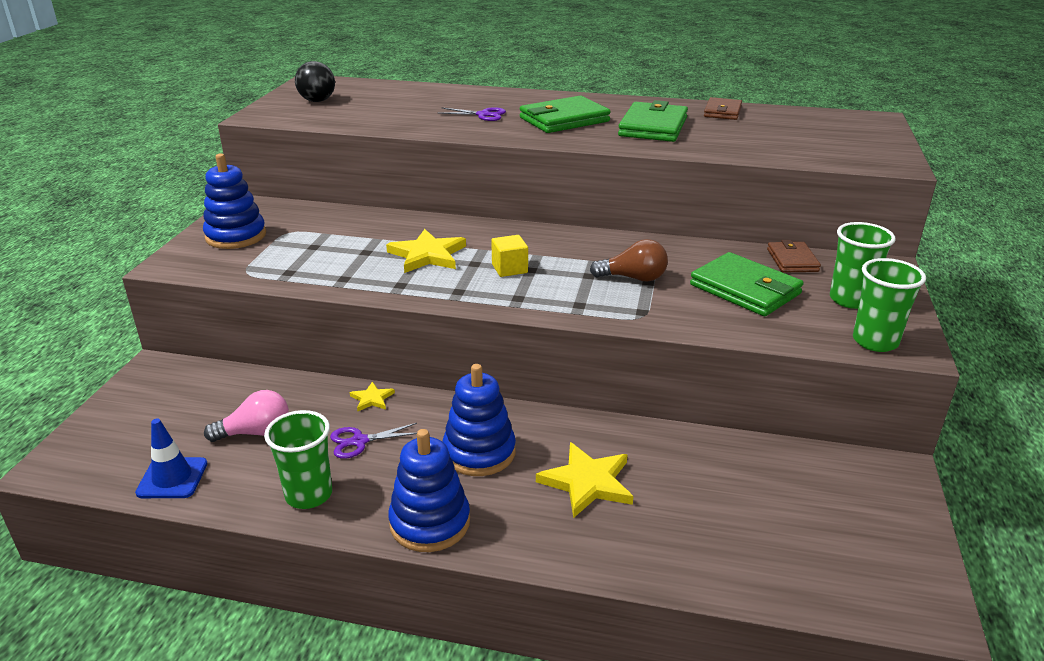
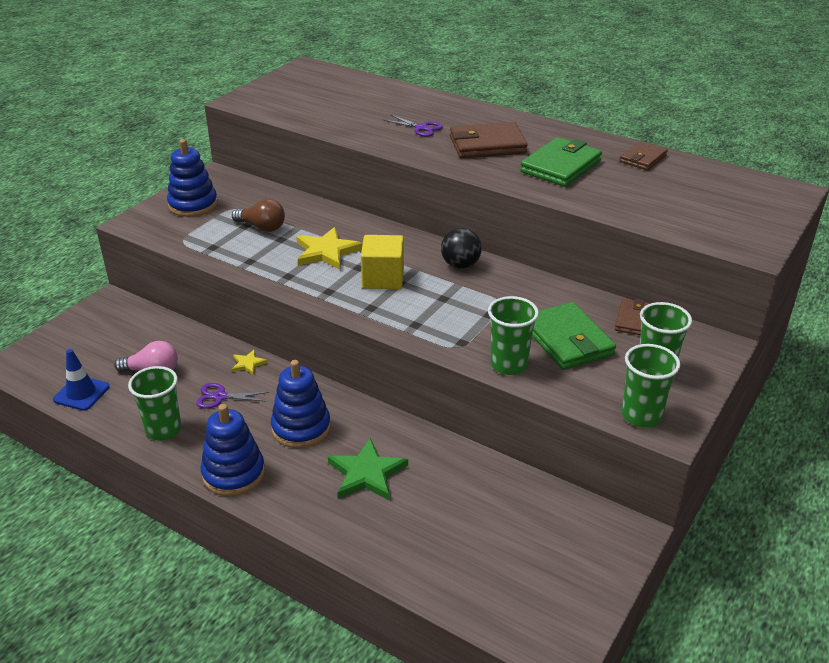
camera: 20 degrees right, 5 degrees up
black ball [295,61,335,102] -> black ball moved to [441,228,482,269]
yellow cube [491,235,528,277] -> yellow cube [361,235,404,289], size x1.54
green wallet [520,96,611,133] -> brown wallet [450,122,528,158]
yellow star [536,442,633,518] -> green star [328,438,408,501]
brown light bulb [590,239,668,282] -> brown light bulb moved to [232,199,285,232]
none -> green cup [488,296,539,375]

